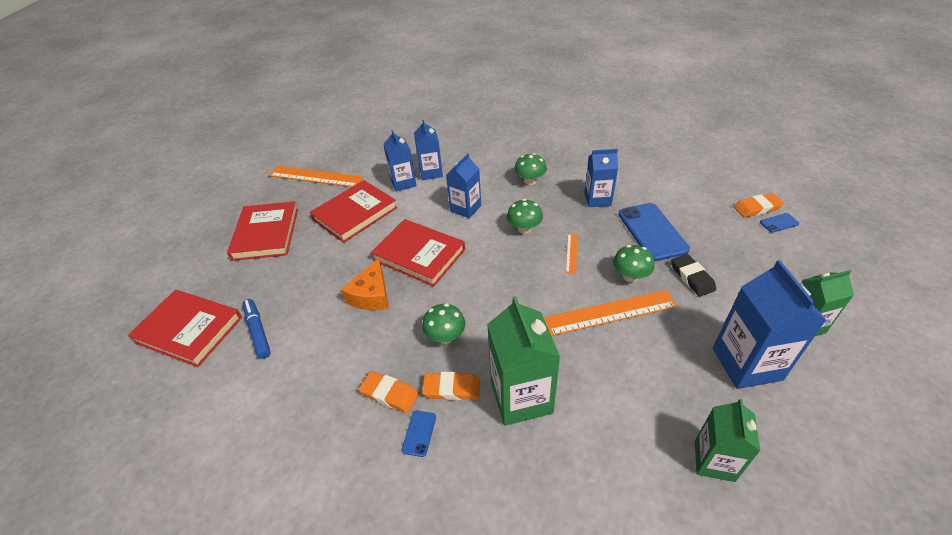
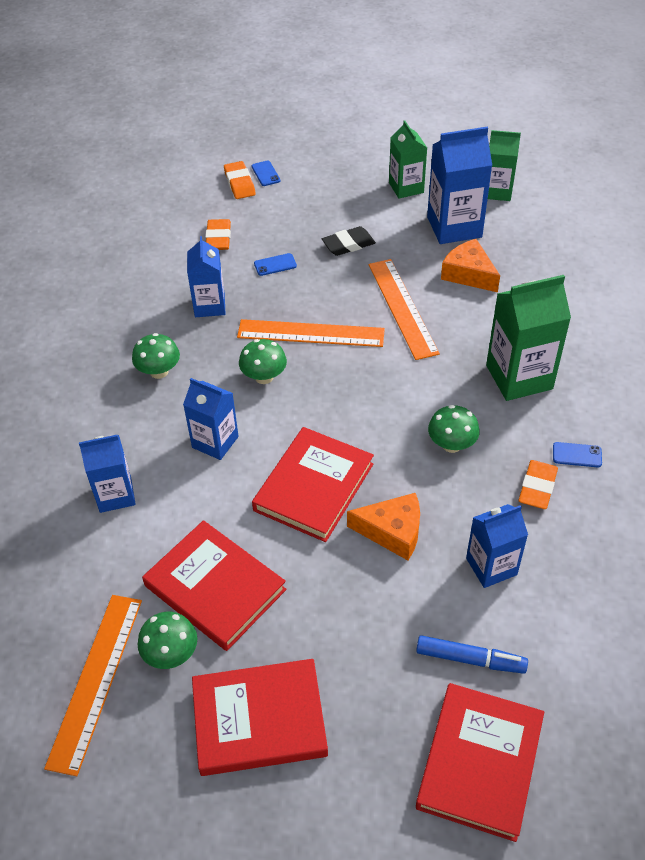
camera: 95 degrees left, 5 degrees up
blue marker [243,299,271,359] -> blue marker turned 135 degrees counterclockwise [416,635,528,674]
blue carton [383,130,417,192] -> blue carton moved to [466,504,528,588]
orange eraser [422,372,480,400] -> orange eraser moved to [205,219,231,250]
orange ruler [566,234,578,274] -> orange ruler [237,319,385,347], size x2.11
green mushroom [613,245,654,282] -> green mushroom moved to [138,612,197,669]
blue phone [618,203,690,261] -> blue phone [254,253,297,276], size x0.44
green carton [695,399,760,482] -> green carton moved to [488,130,521,201]
none -> orange cheese [441,239,500,292]

